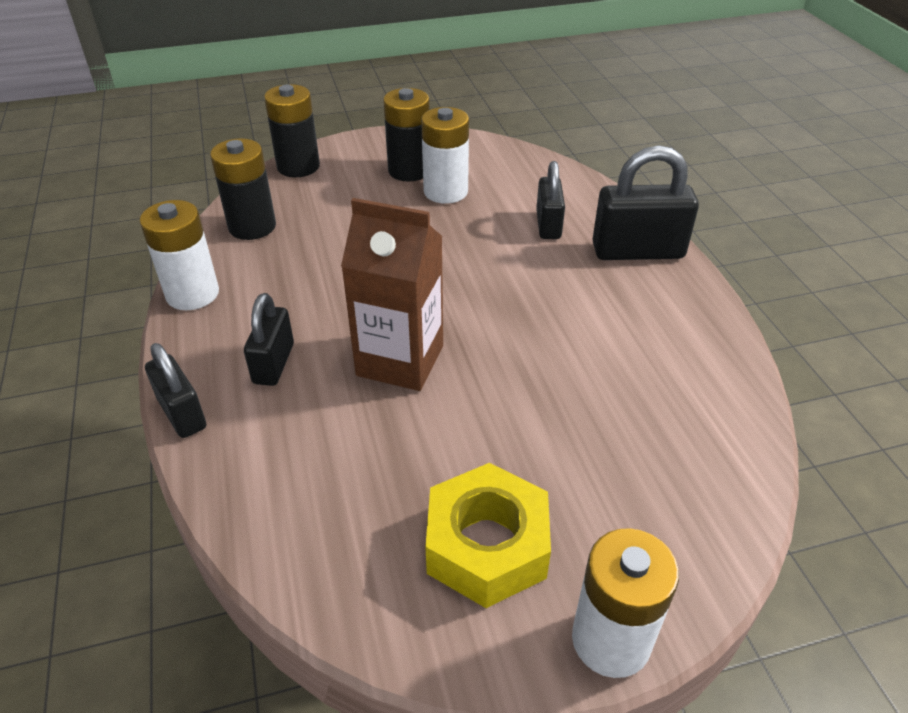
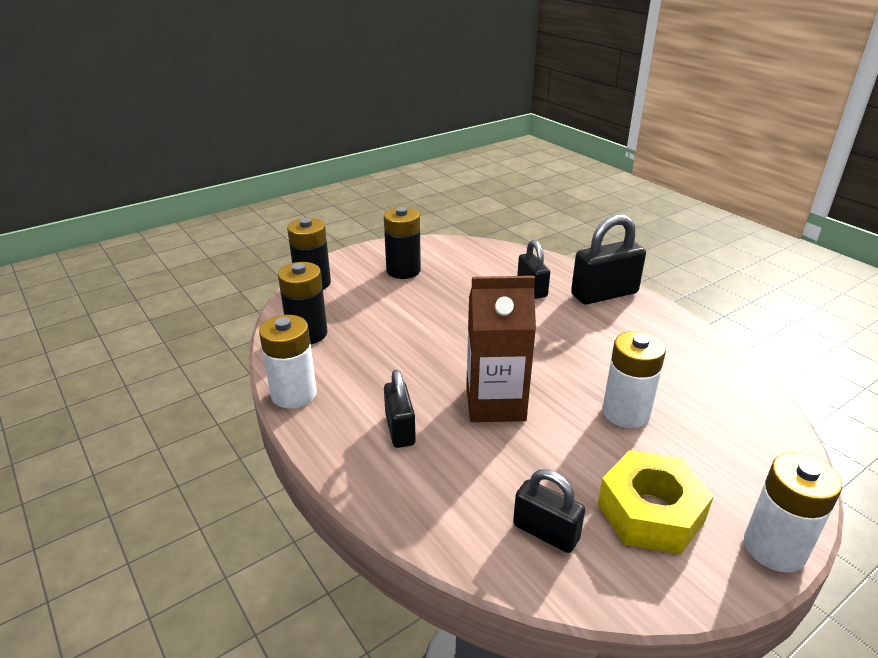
camera: 20 degrees left, 10 degrees down
black padlock [145,343,206,438] -> black padlock moved to [513,469,585,553]
white battery [421,107,469,204] -> white battery moved to [602,331,666,428]

